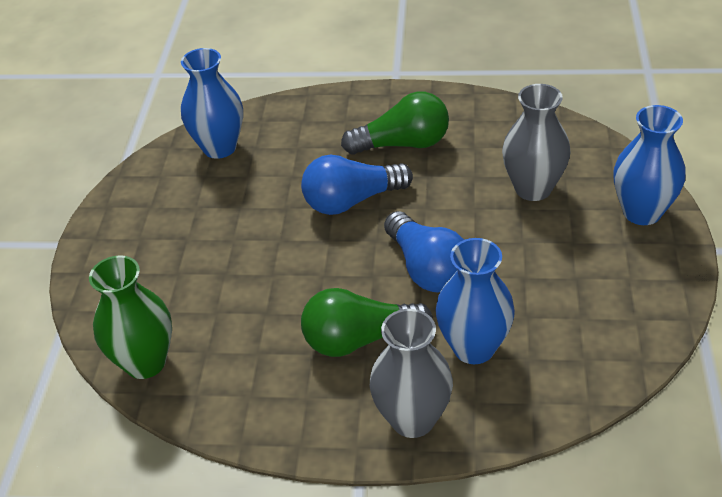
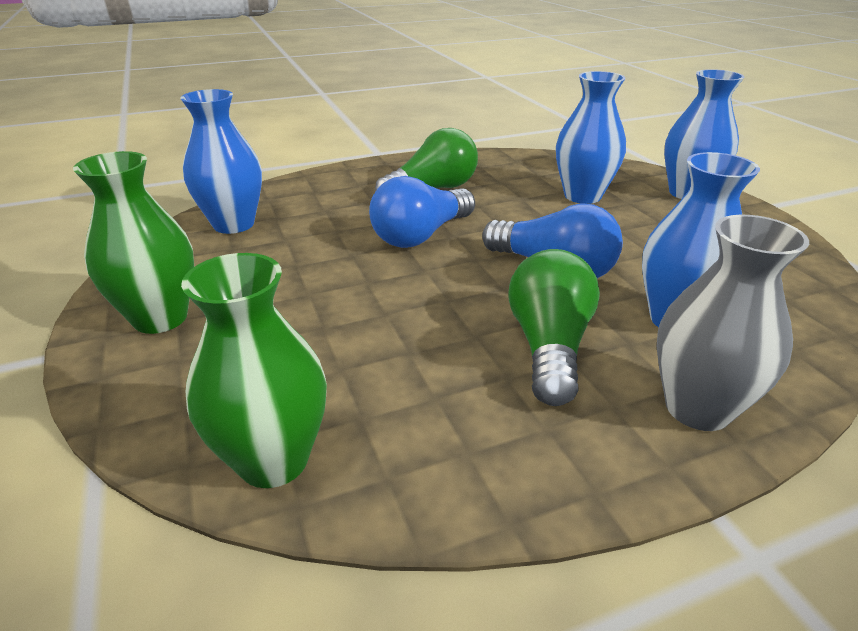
camera: 30 degrees left, 10 degrees down
green light bulb [301,288,433,357] -> green light bulb turned 135 degrees clockwise [508,249,600,406]
grey vase [502,84,571,201] -> blue vase [556,71,626,204]
none -> green vase [73,151,194,334]

